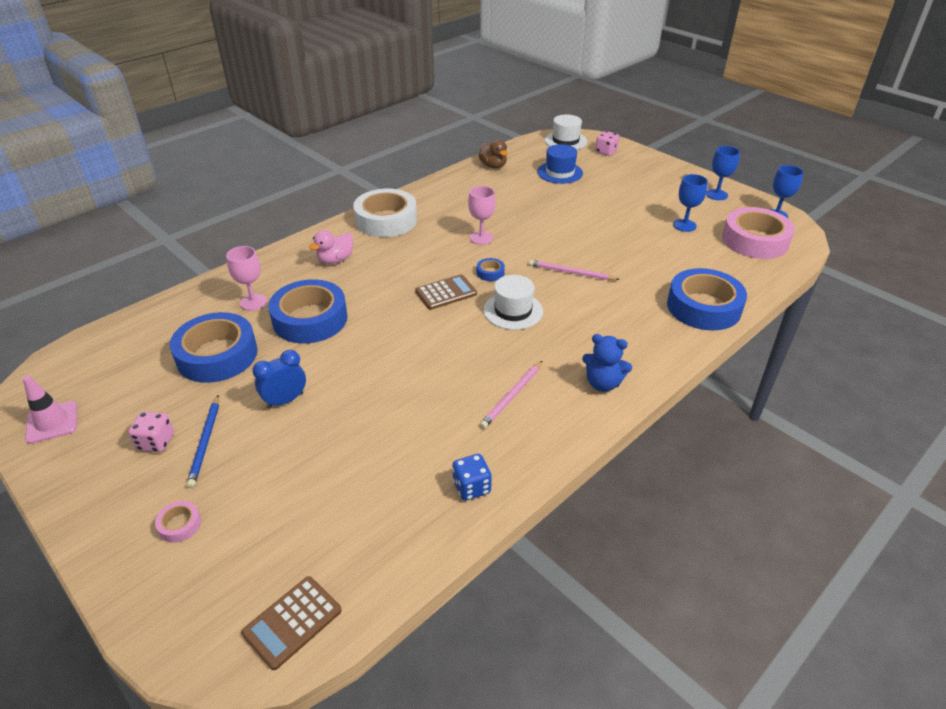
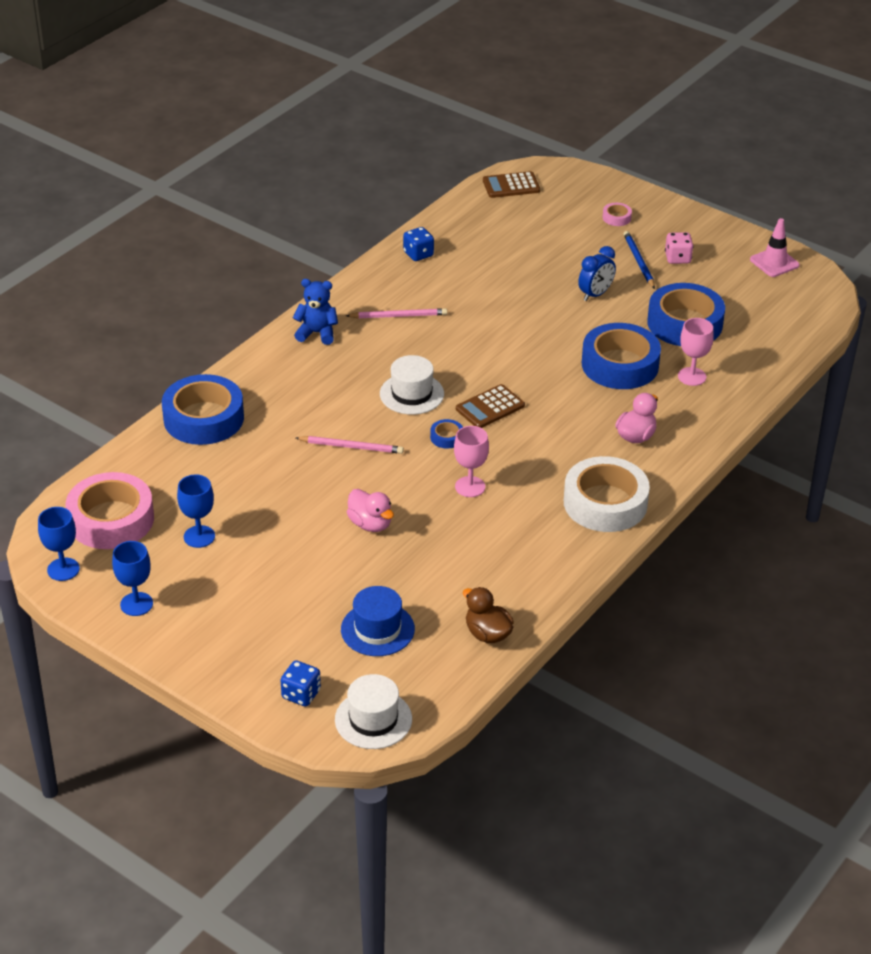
camera: 170 degrees right, 0 degrees up
brown calculator [241,576,342,670] -> brown calculator turned 135 degrees counterclockwise [483,171,540,198]
pink pencil [480,361,542,429] -> pink pencil turned 60 degrees clockwise [346,308,447,319]
pink dice [595,131,619,156] -> blue dice [281,660,321,707]
none -> pink duck [347,489,394,532]

